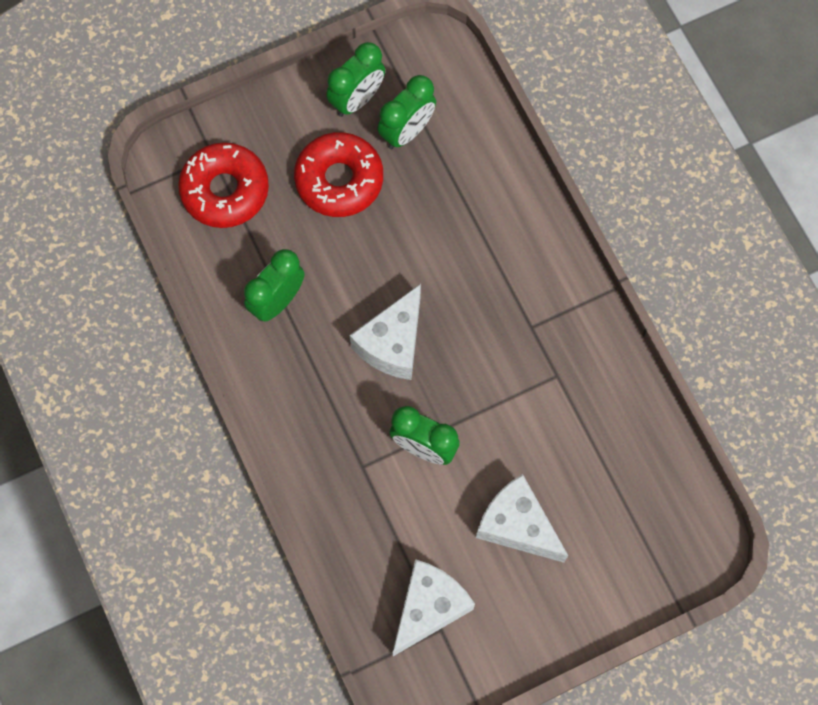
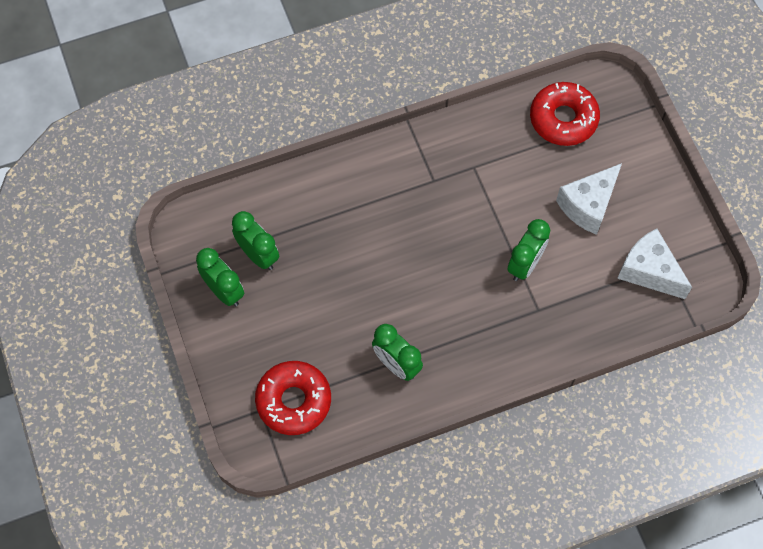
camera: 85 degrees left, 5 degrees down
red donut [294,132,383,217] -> red donut moved to [530,82,600,146]
white cheese [350,284,421,380] -> none

